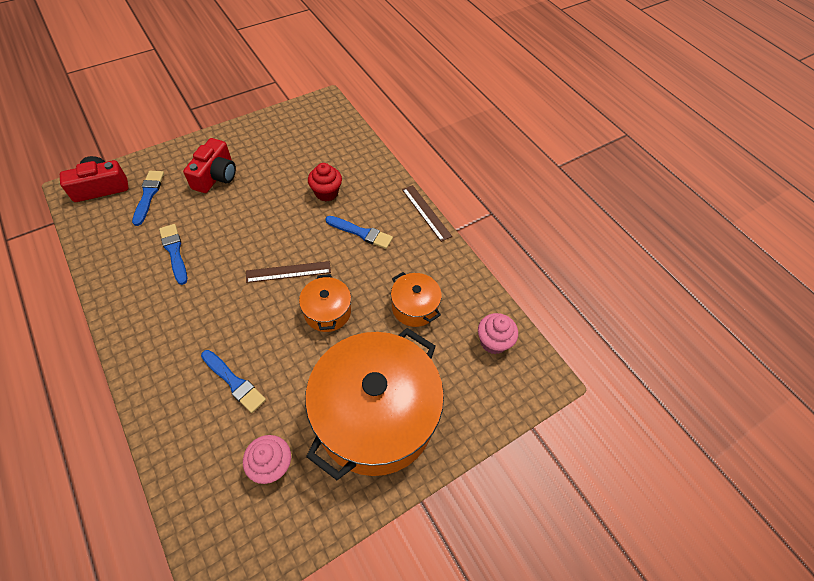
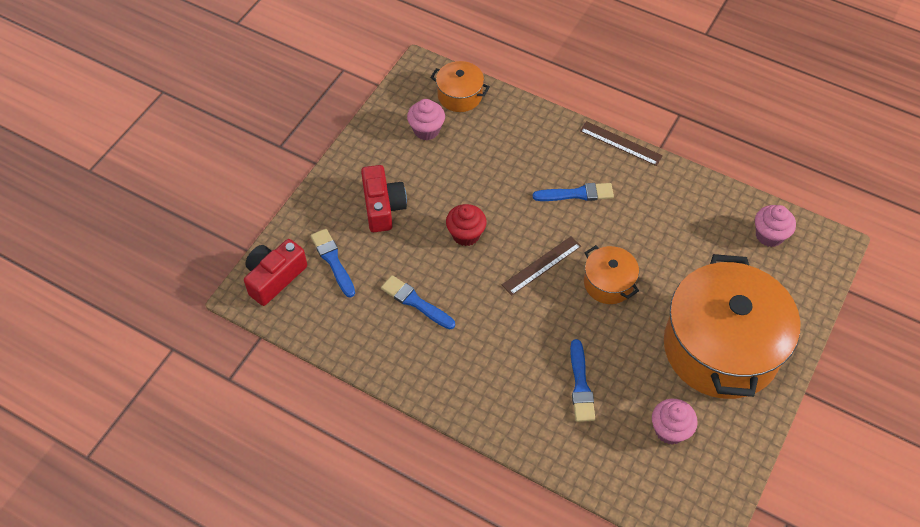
camera: 25 degrees left, 0 degrees up
blue brush [201,350,266,413] -> blue brush turned 75 degrees clockwise [570,339,595,422]
red cupcake [308,163,342,202] -> red cupcake moved to [446,204,487,246]
orange pot [391,272,442,327] -> orange pot moved to [430,61,490,112]
none -> pink cupcake [407,99,445,140]

